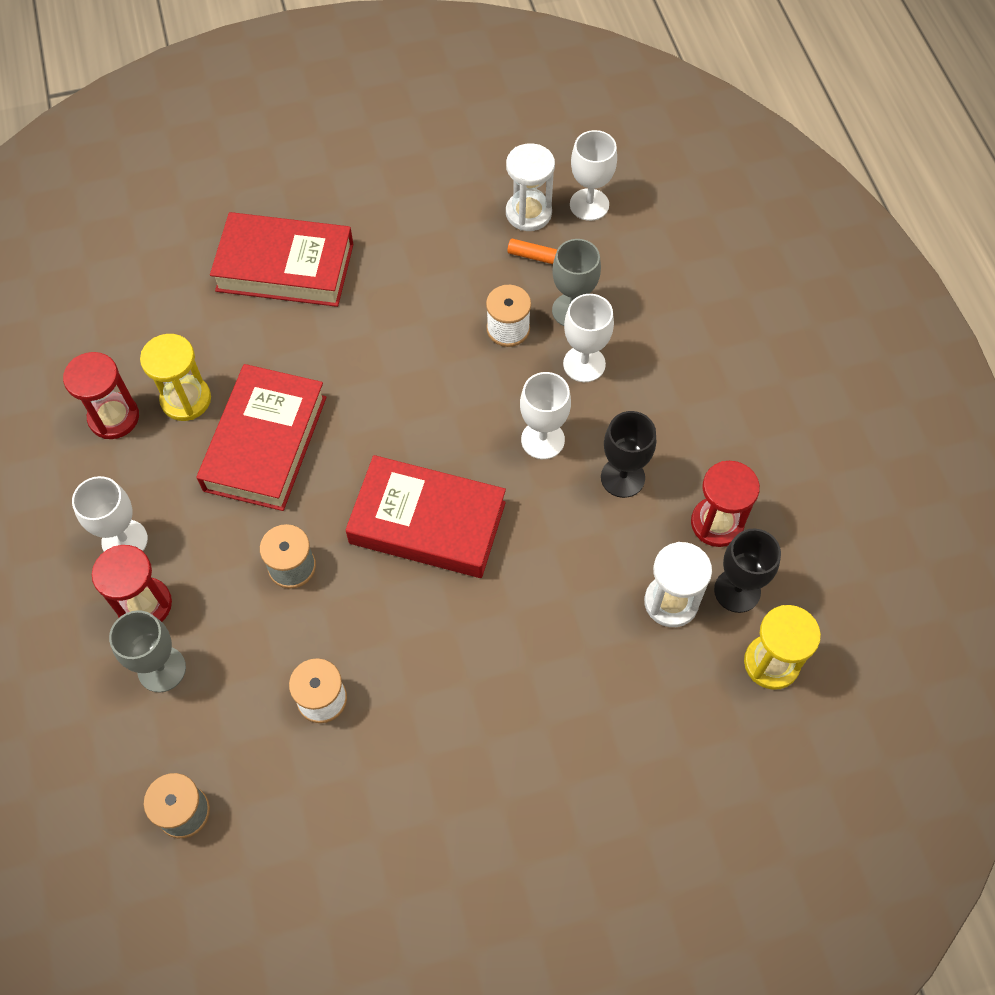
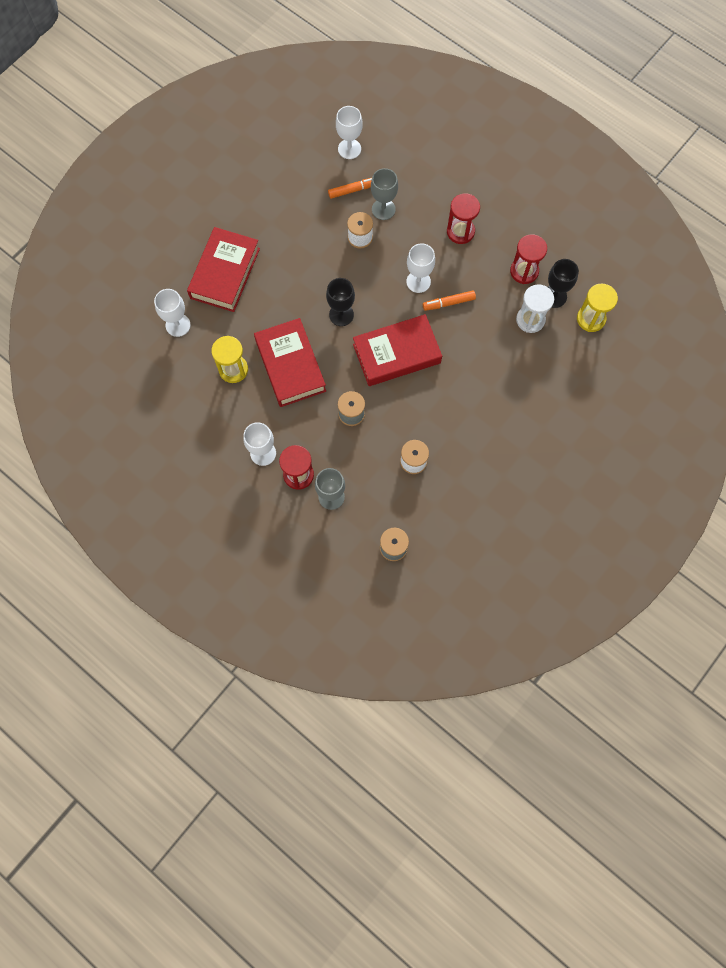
camera: 35 degrees left, 10 degrees up
red hourglass [63,352,139,439] -> red hourglass moved to [447,193,480,244]
red book [210,212,354,307] -> red book turned 45 degrees counterclockwise [187,227,260,312]
white hourglass [506,143,555,231] -> none
white goblet [563,294,614,382] -> white goblet moved to [154,289,191,337]
black goblet [601,411,656,498] -> black goblet moved to [326,278,355,326]
none -> orange marker [423,291,476,311]

